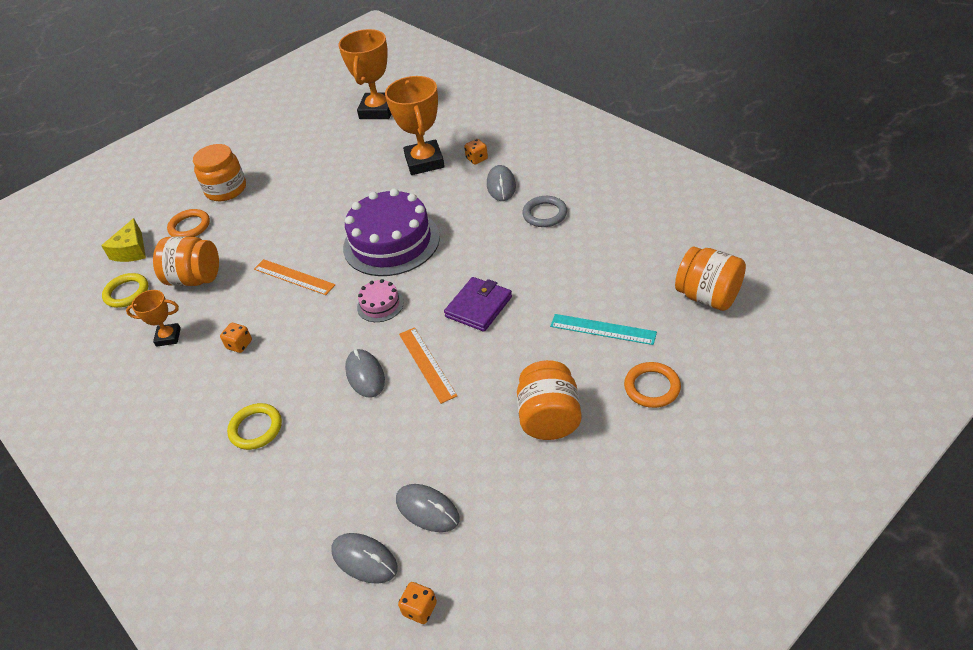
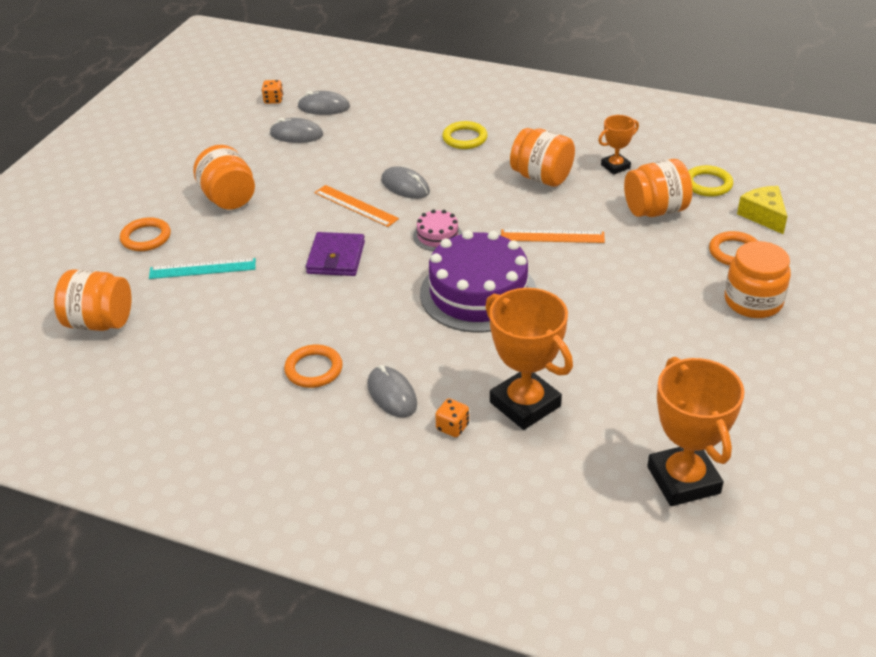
camera: 150 degrees right, 5 degrees down
orange dice [220,323,252,353] -> orange jar [510,128,575,187]
grey ring [522,196,567,227] -> orange ring [284,345,343,388]

